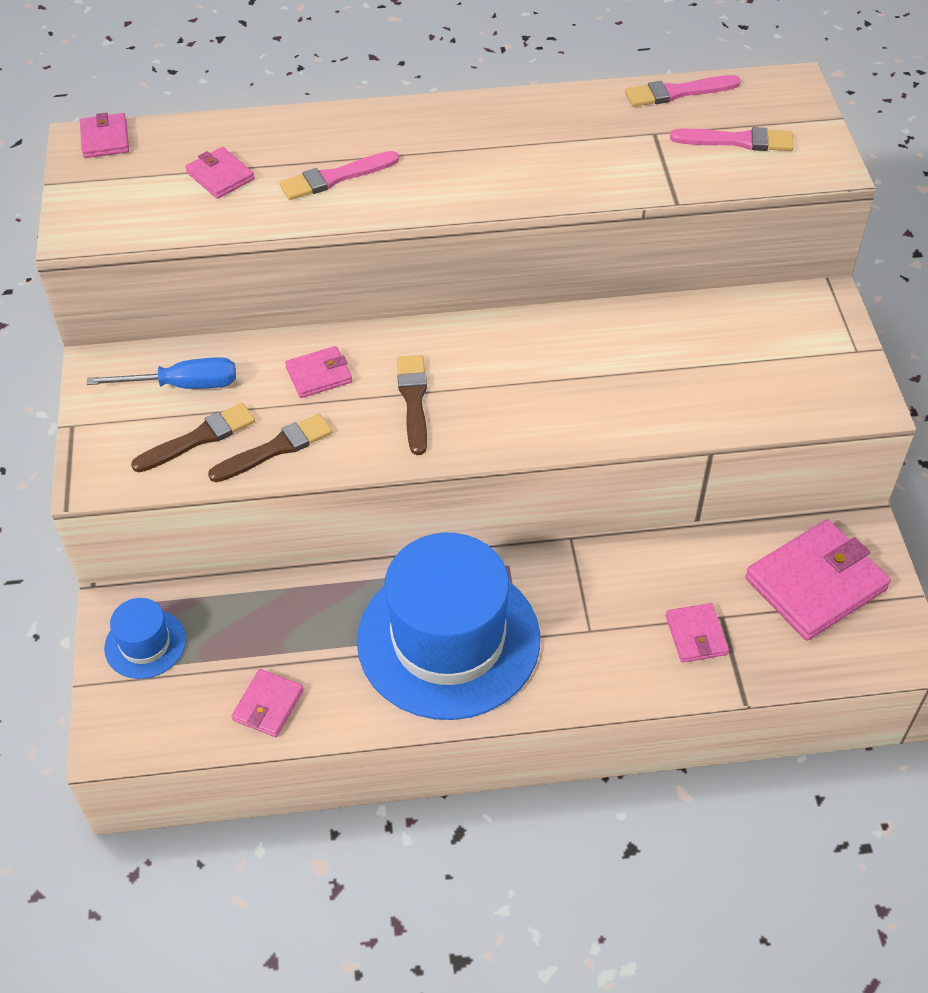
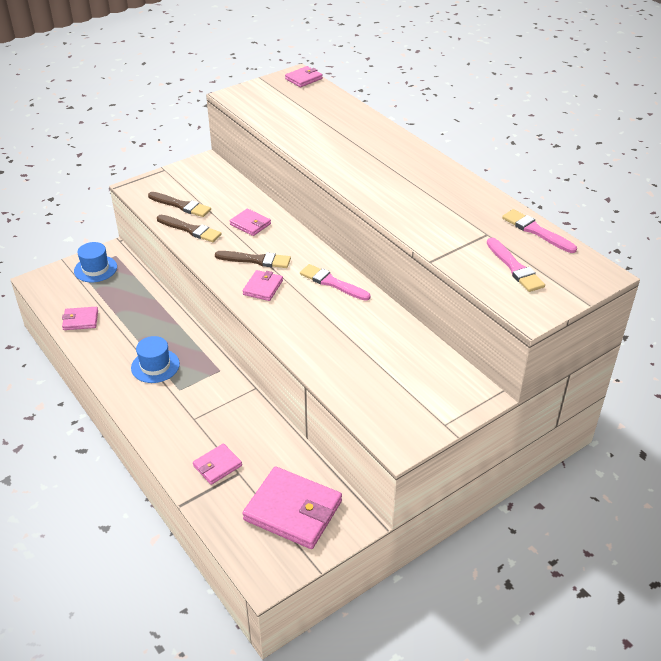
camera: 60 degrees right, 10 degrees down
blue screwdriver [87,357,236,389] -> none
pink wallet [185,147,255,199] -> pink wallet moved to [243,270,283,301]
pink brush [279,151,399,200] -> pink brush moved to [300,264,370,301]
blue hat [357,533,540,720] -> blue hat [131,336,180,383], size x0.44
brown brush [397,355,427,455] -> brown brush turned 45 degrees clockwise [215,251,291,268]

